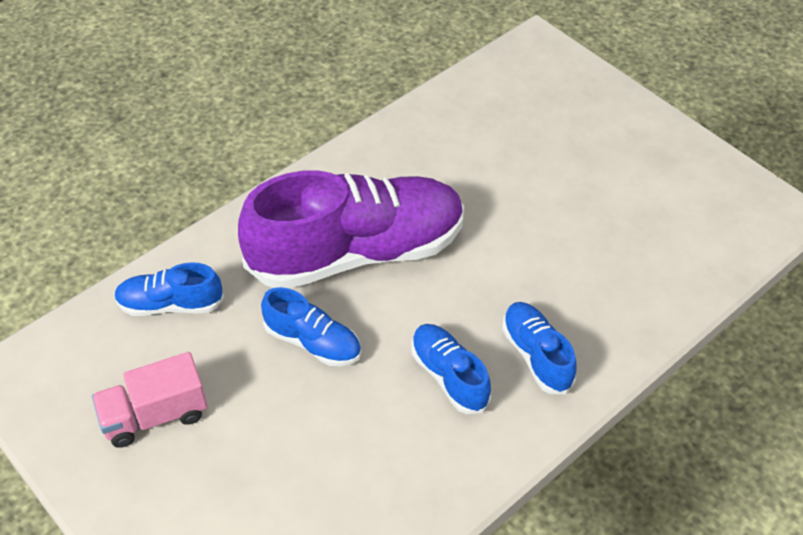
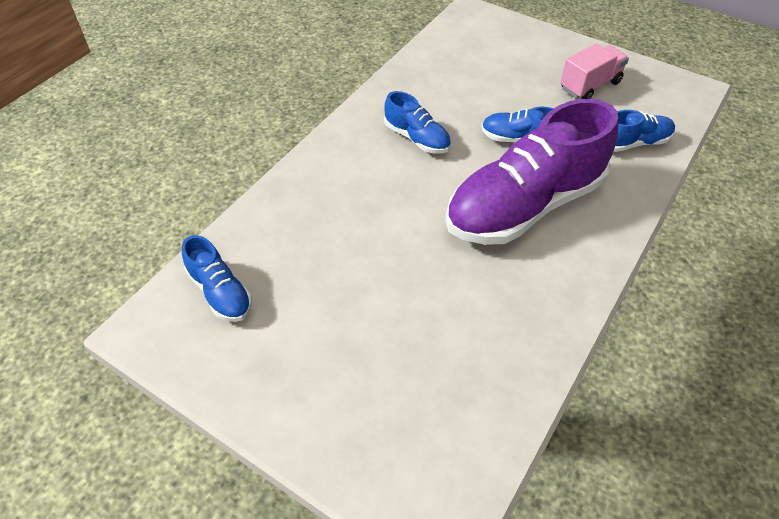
camera: 165 degrees right, 0 degrees up
blue shoe [502,302,577,394] -> blue shoe moved to [182,235,252,322]

